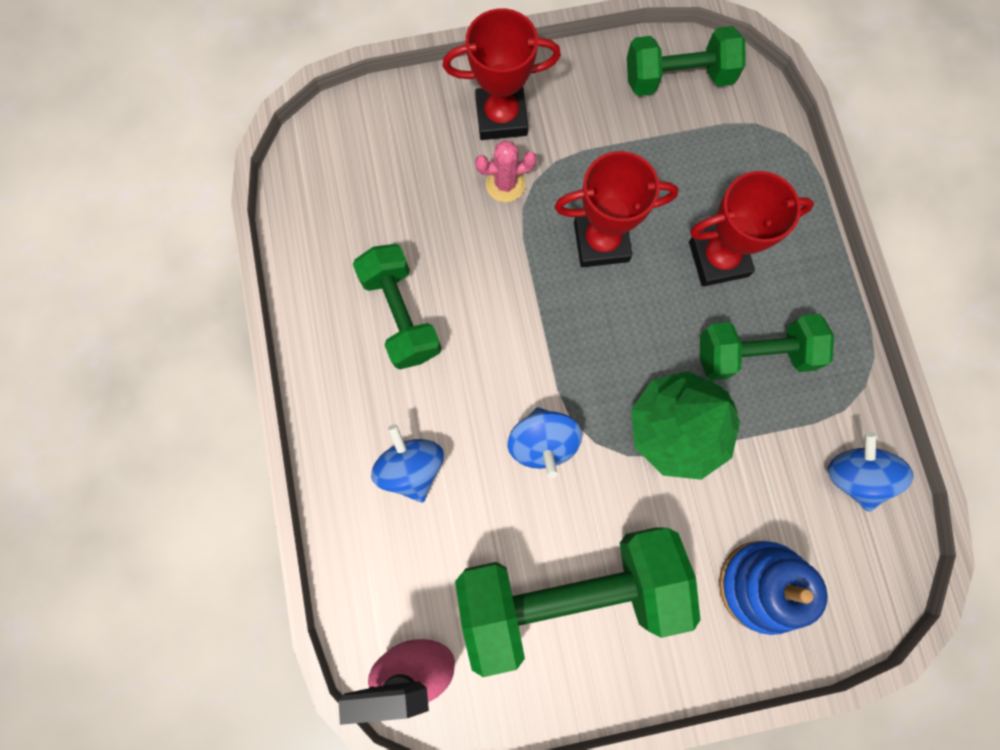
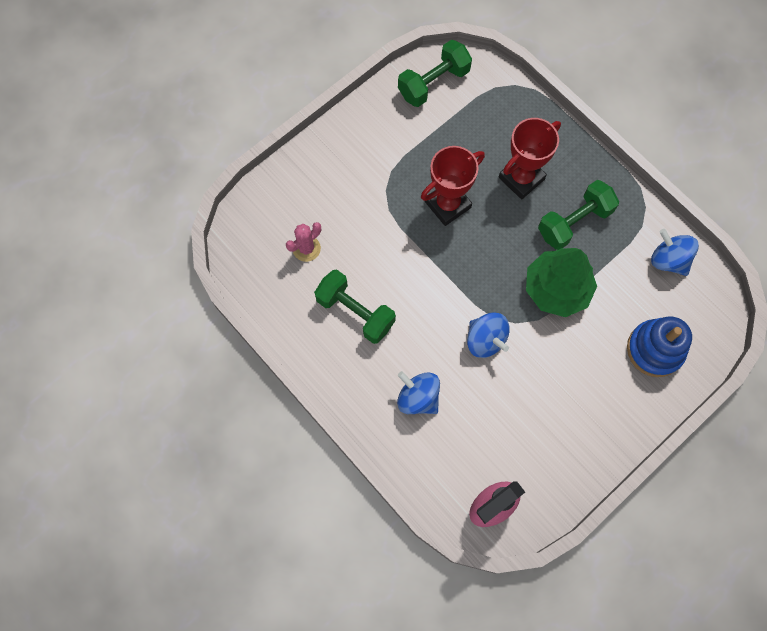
camera: 30 degrees left, 5 degrees down
red trophy [443,8,561,140] -> none
green dumbbell [455,528,700,677] -> none
pink cactus [475,140,537,202] -> pink cactus moved to [286,222,321,262]

